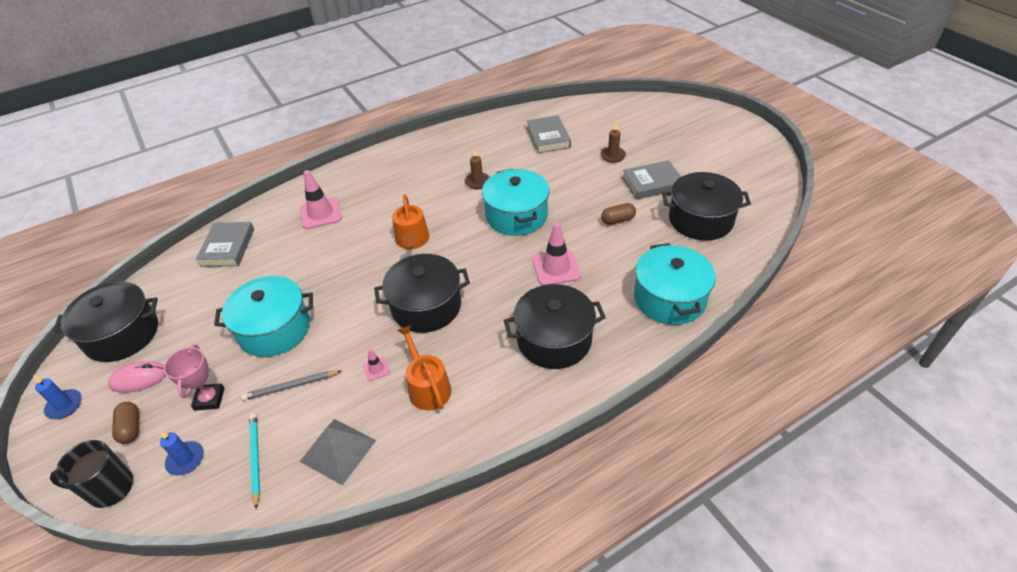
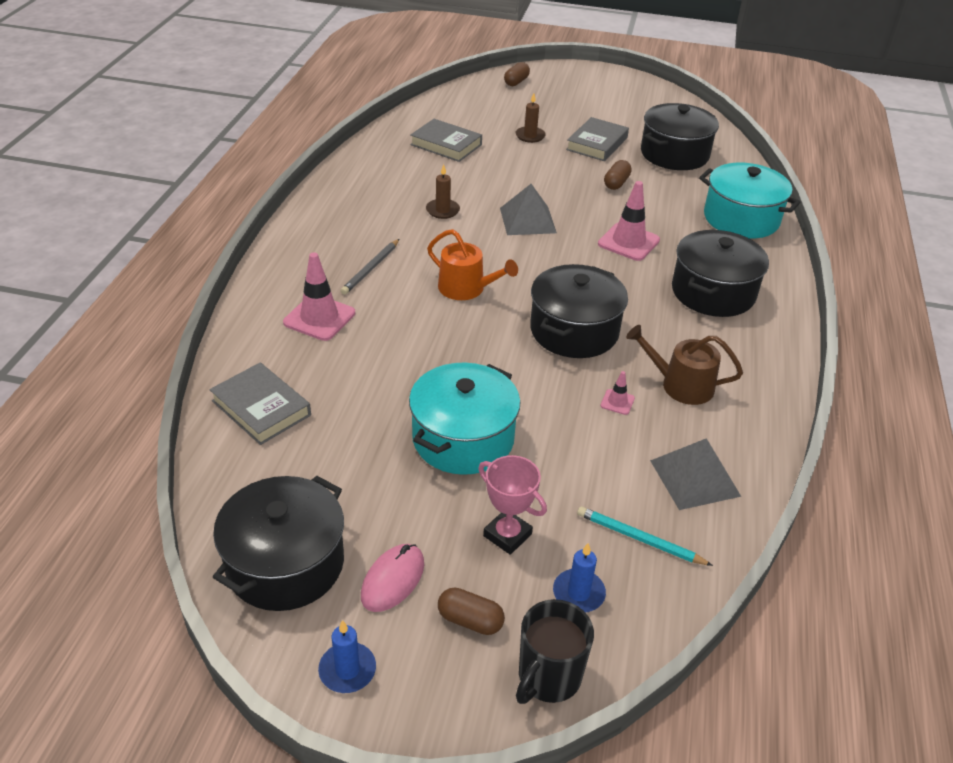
camera: 50 degrees left, 5 degrees down
grey pencil [241,370,341,401] -> grey pencil moved to [341,239,399,295]
orange watering can [397,325,451,411] -> brown watering can [626,325,743,405]
turquoise pot [482,169,550,236] -> grey pyramid [500,184,557,235]
none -> brown capsule [504,62,530,86]

